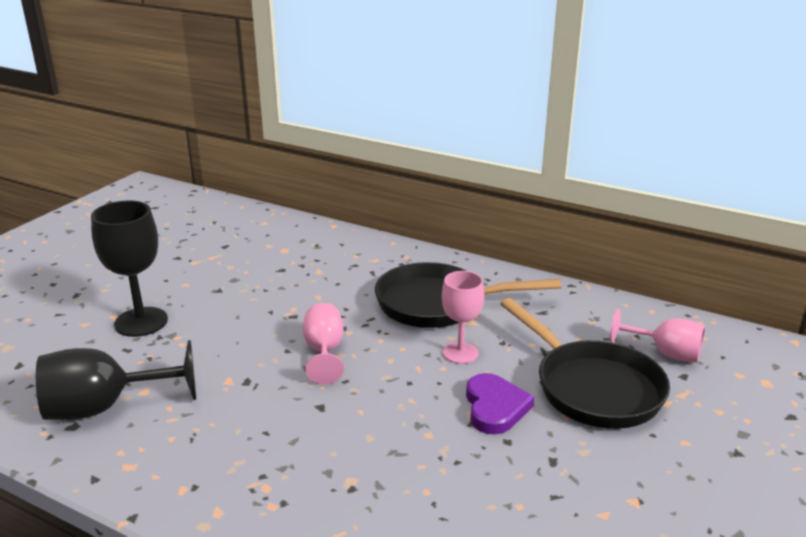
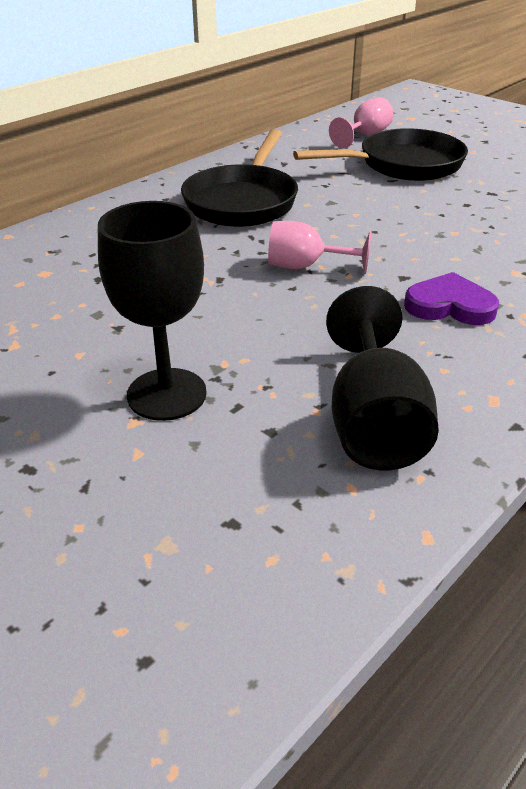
camera: 75 degrees left, 10 degrees up
pink goblet [442,271,484,364] -> none
purple heart [466,373,534,434] -> purple heart moved to [404,272,499,325]

